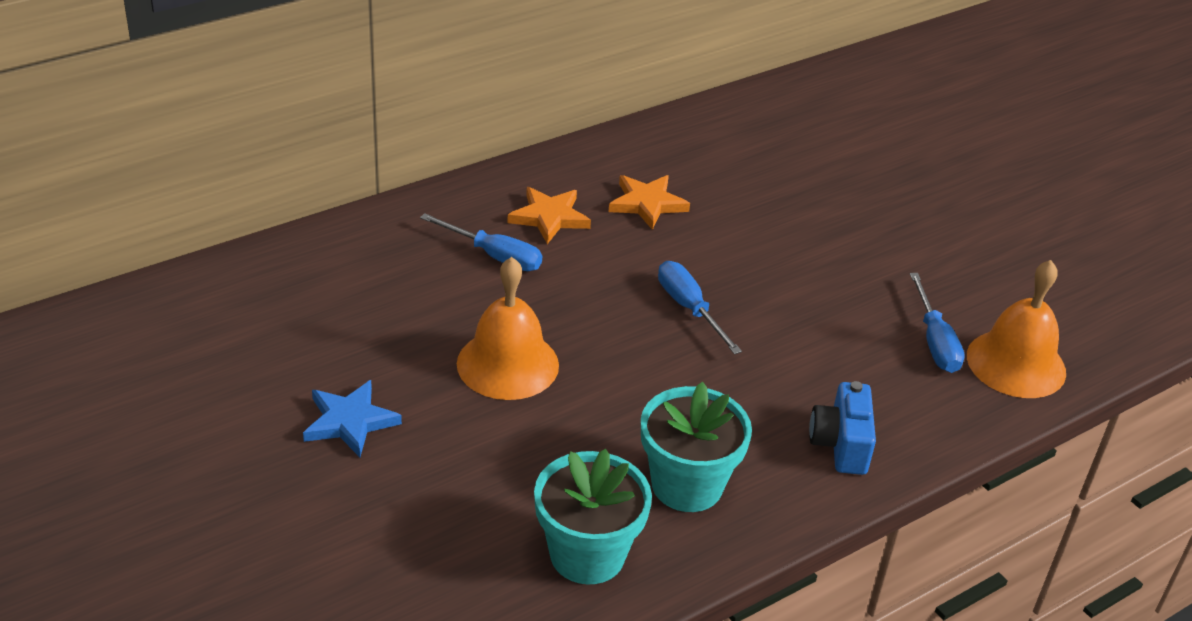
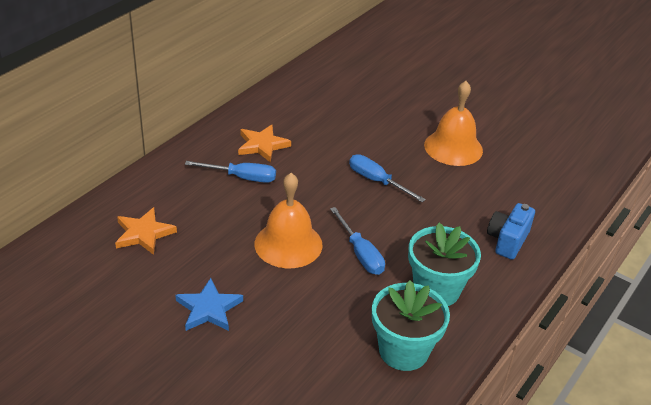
camera: 20 degrees left, 0 degrees up
orange star [609,175,690,230] -> orange star moved to [115,207,177,255]
blue camera [809,381,876,475] -> blue camera turned 45 degrees clockwise [487,203,535,260]
blue screwdriver [910,273,965,373] -> blue screwdriver moved to [330,207,385,275]
orange bell [967,260,1066,398] -> orange bell moved to [424,81,483,166]

